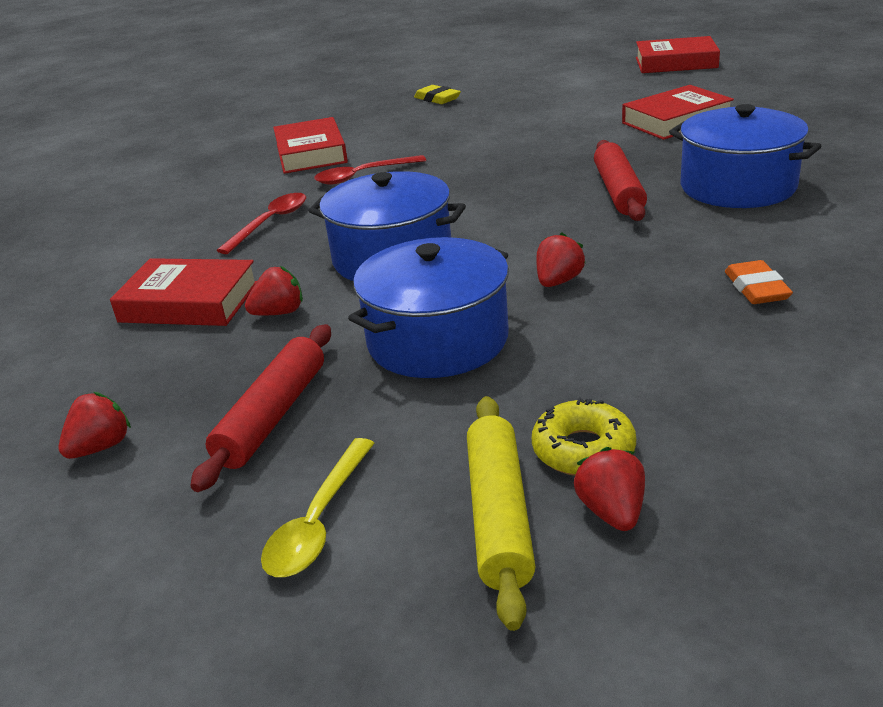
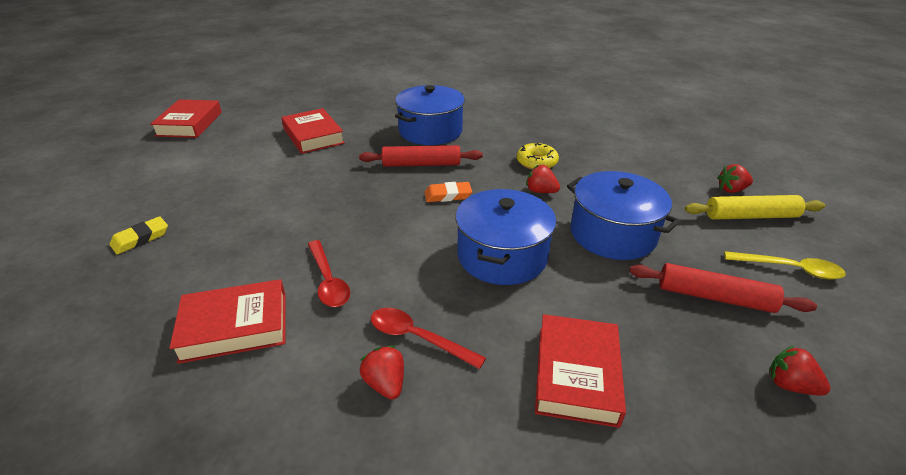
camera: 95 degrees left, 5 degrees up
red strawberry [245,266,303,315] -> red strawberry moved to [360,346,404,400]
yellow donut [532,397,636,476] -> yellow donut moved to [517,143,559,169]
orange eraser [725,260,793,304] -> orange eraser moved to [425,182,472,202]

